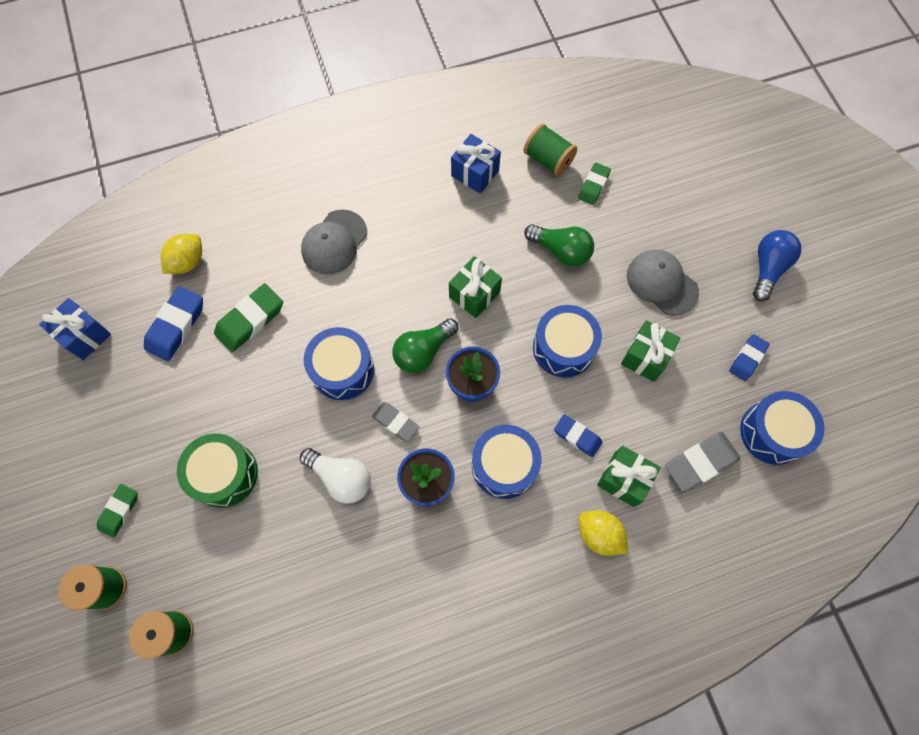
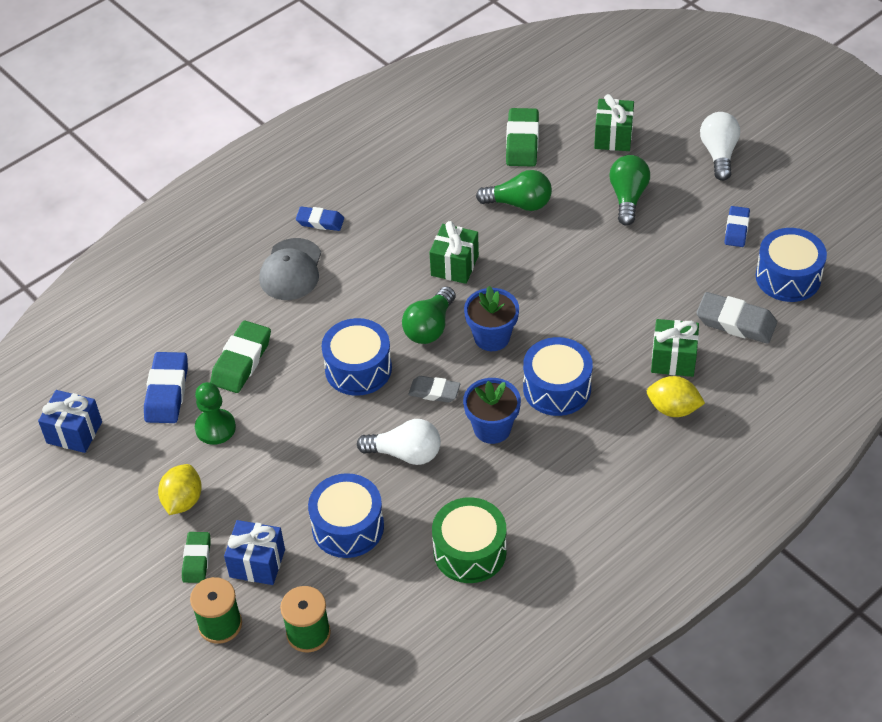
camera: 20 degrees left, 20 degrees down
yellow lemon [161,234,202,274] -> yellow lemon moved to [158,464,202,515]
green drum [177,433,258,508] -> green drum moved to [432,497,507,583]
blue gift [451,134,501,194] -> blue gift moved to [224,520,285,585]
green spool [524,124,578,176] -> none
blue drum [533,305,602,377] -> blue drum moved to [308,473,384,558]
blue eraser [554,414,602,457] -> blue eraser moved to [296,206,344,231]
green eraser [578,163,611,205] -> green eraser [506,108,539,166], size x1.58
green gift [621,320,681,382] -> green gift moved to [594,94,634,151]
grey cap [627,249,699,316] -> green light bulb [609,155,650,226]
grey eraser [665,432,740,493] -> grey eraser turned 75 degrees clockwise [696,292,777,344]
blue light bulb [753,230,801,301] -> white light bulb [700,112,740,181]
none -> green pawn [195,382,236,445]

